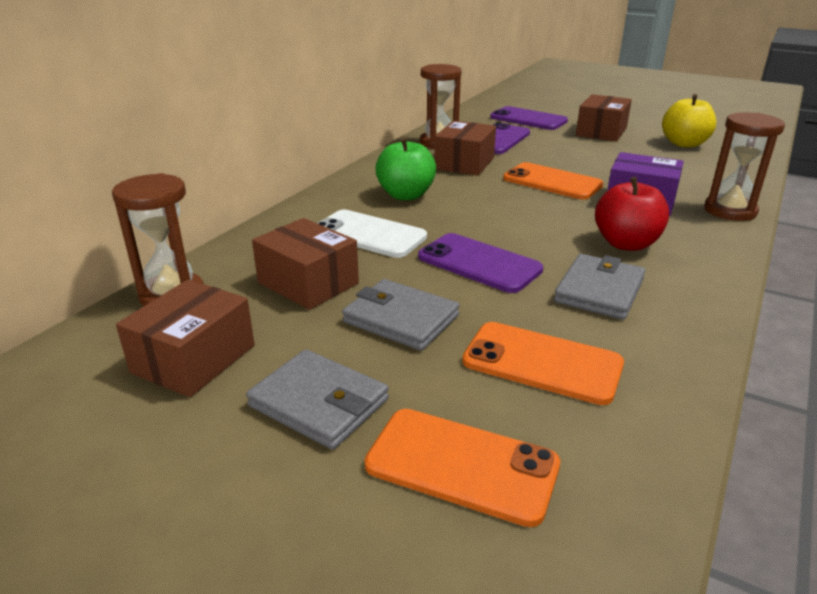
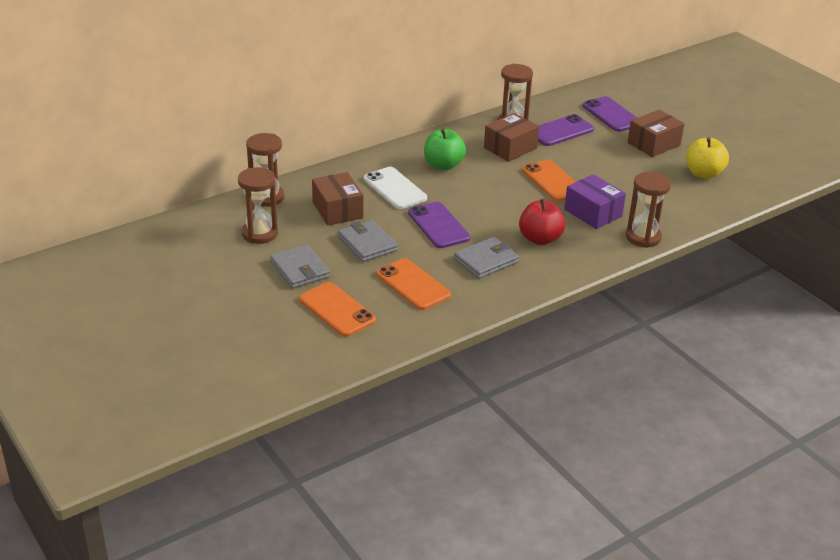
camera: 25 degrees right, 5 degrees up
brown box [116,280,255,397] -> brown hourglass [238,167,278,244]

